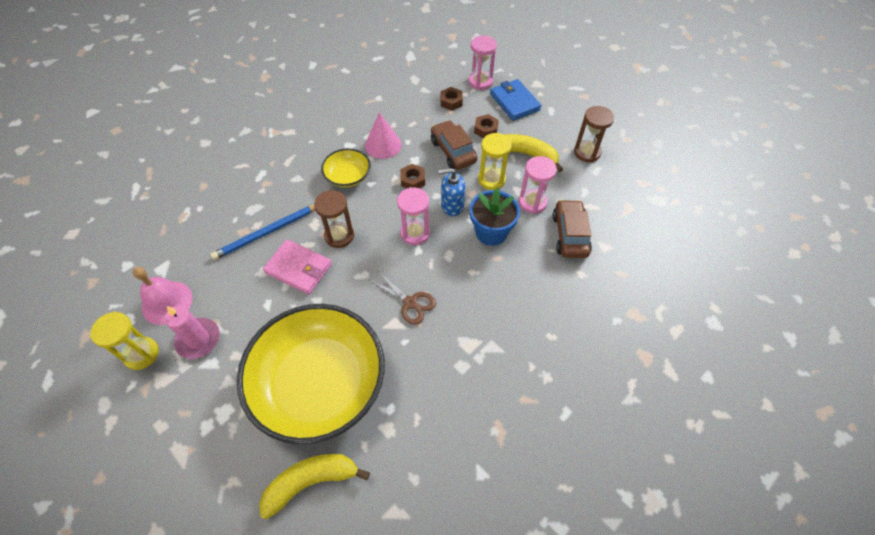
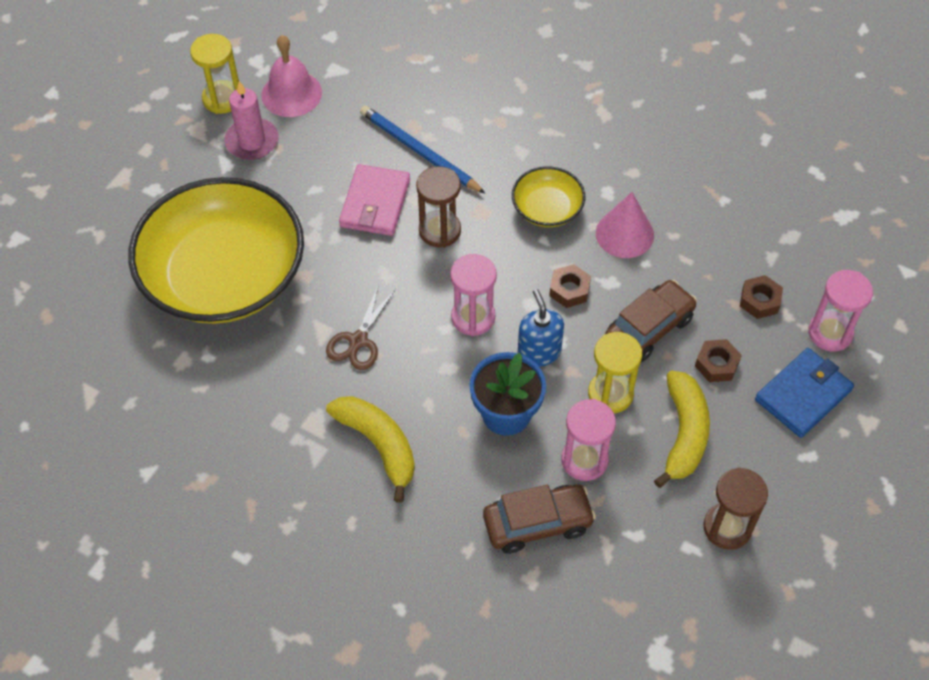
camera: 75 degrees right, 0 degrees up
yellow banana [259,454,370,519] -> yellow banana moved to [326,396,415,503]

